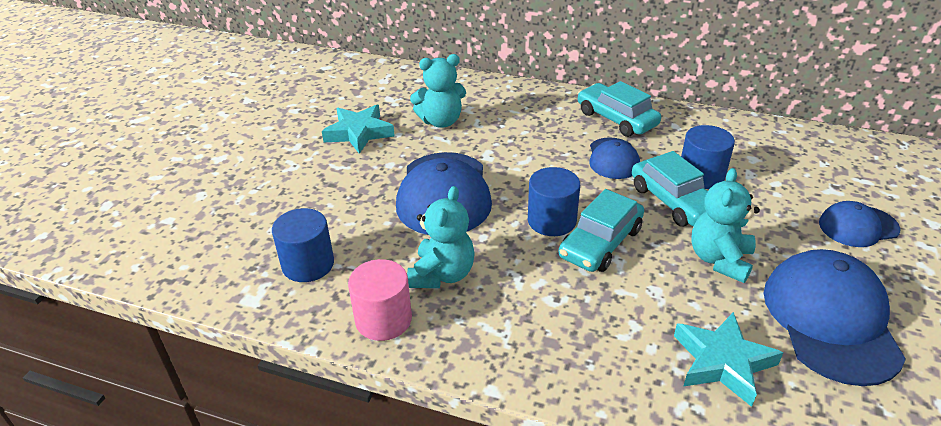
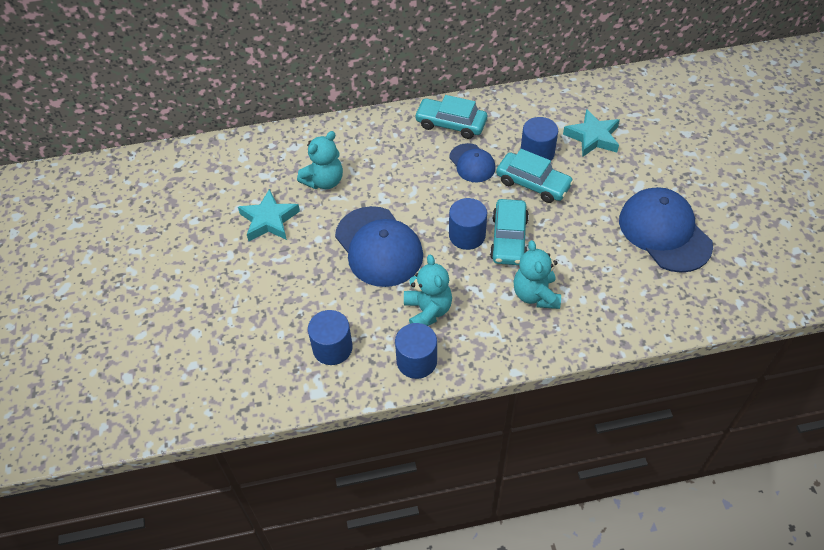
camera: 30 degrees left, 15 degrees up
pink cylinder [348,259,412,341] -> blue cylinder [395,323,437,379]
turquoise star [674,312,783,407] -> turquoise star moved to [563,109,620,157]
turquoise teddy bear [692,168,760,283] -> turquoise teddy bear moved to [513,240,561,309]
blue cap [819,201,901,247] -> none

